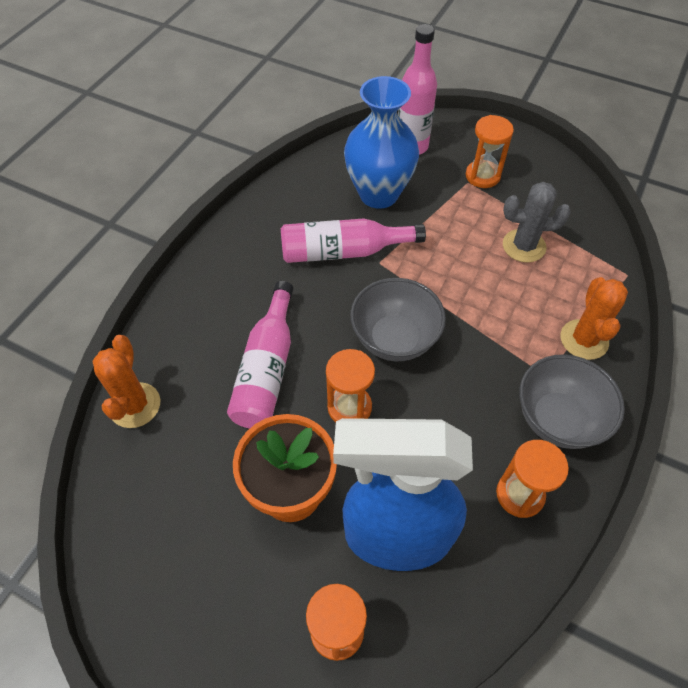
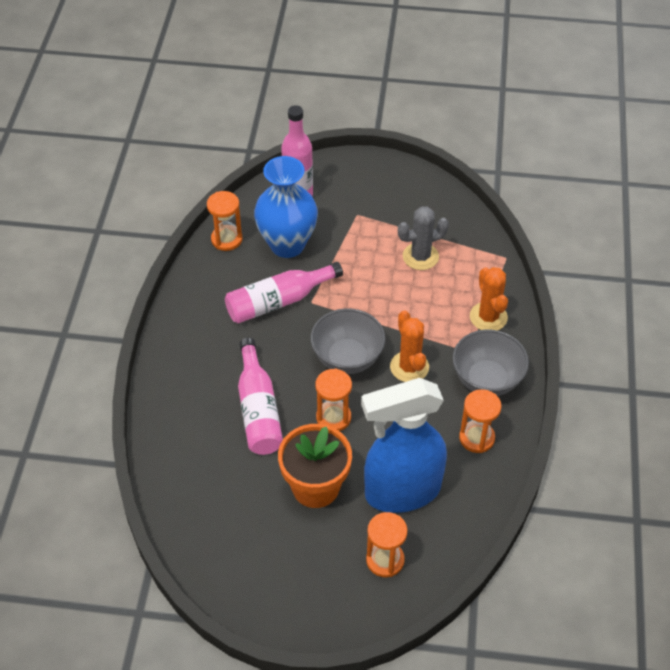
camera: 20 degrees left, 5 degrees down
orange cactus [92,335,160,428] -> orange cactus moved to [390,310,429,382]
orange hourglass [466,115,514,188] -> orange hourglass moved to [207,191,242,251]

